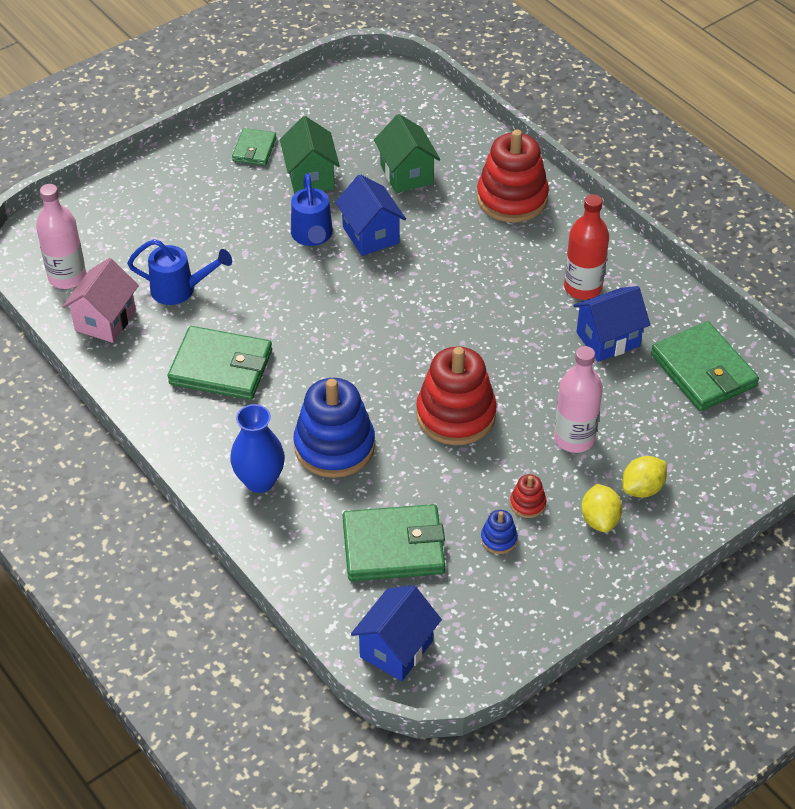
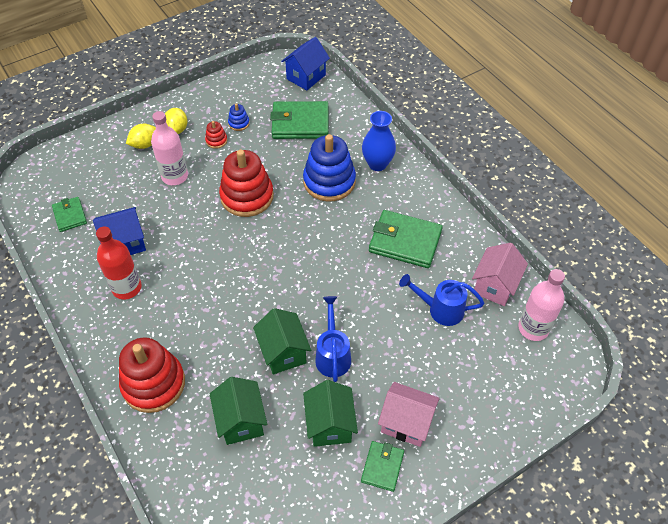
camera: 175 degrees left, 5 degrees up
blue house [335,174,406,256] -> green house [253,308,311,374]
green wallet [651,321,759,411] -> green wallet [52,197,87,232], size x0.56
none -> pink house [378,382,440,447]

